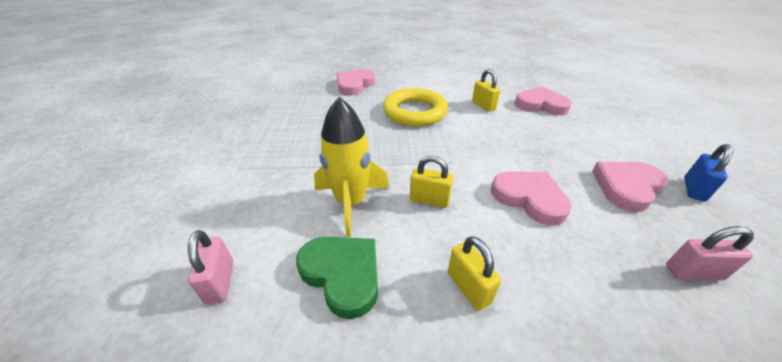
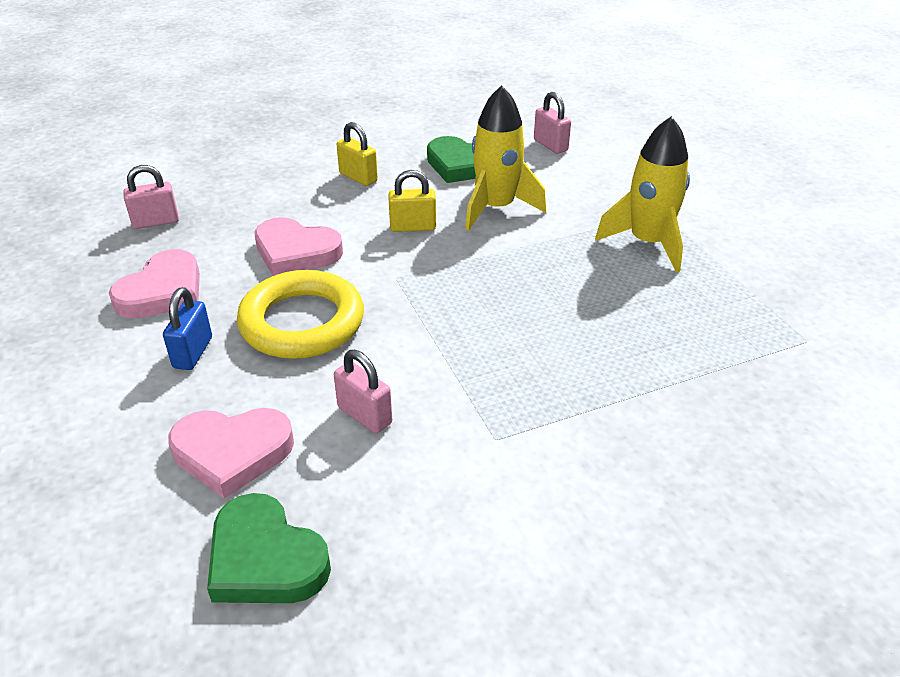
camera: 160 degrees right, 0 degrees up
pink heart [336,69,375,95] -> none
yellow ring [383,88,448,126] -> yellow ring moved to [237,270,364,359]
yellow padlock [472,69,500,112] -> pink padlock [334,350,392,433]
blue padlock [684,144,733,201] -> blue padlock moved to [163,287,212,370]
none -> green heart [207,493,331,603]
none -> yellow rocket [595,116,690,272]

